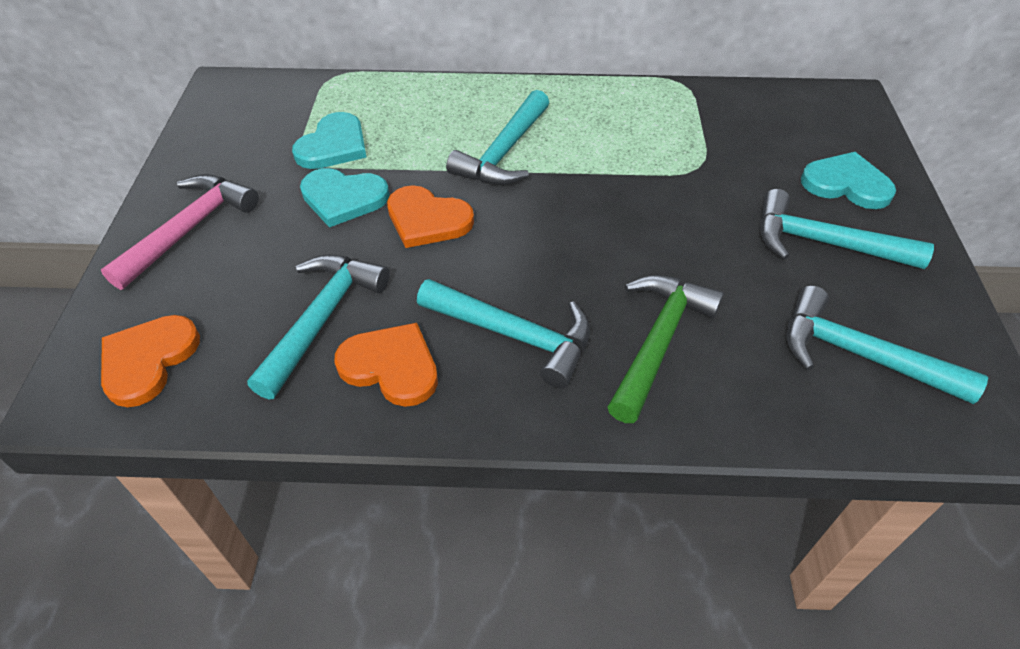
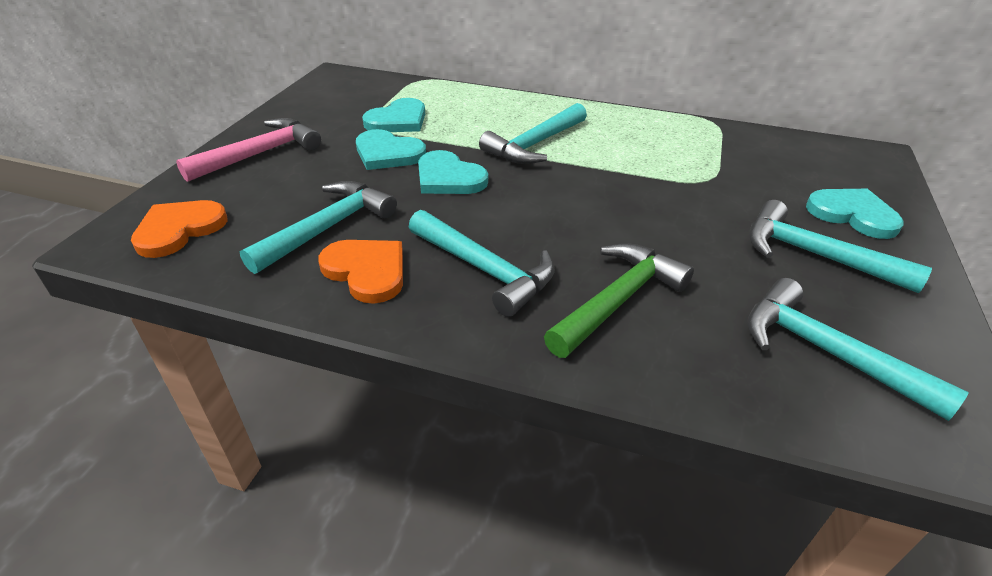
camera: 15 degrees right, 10 degrees down
orange heart [387,185,474,248] -> turquoise heart [418,150,488,194]

